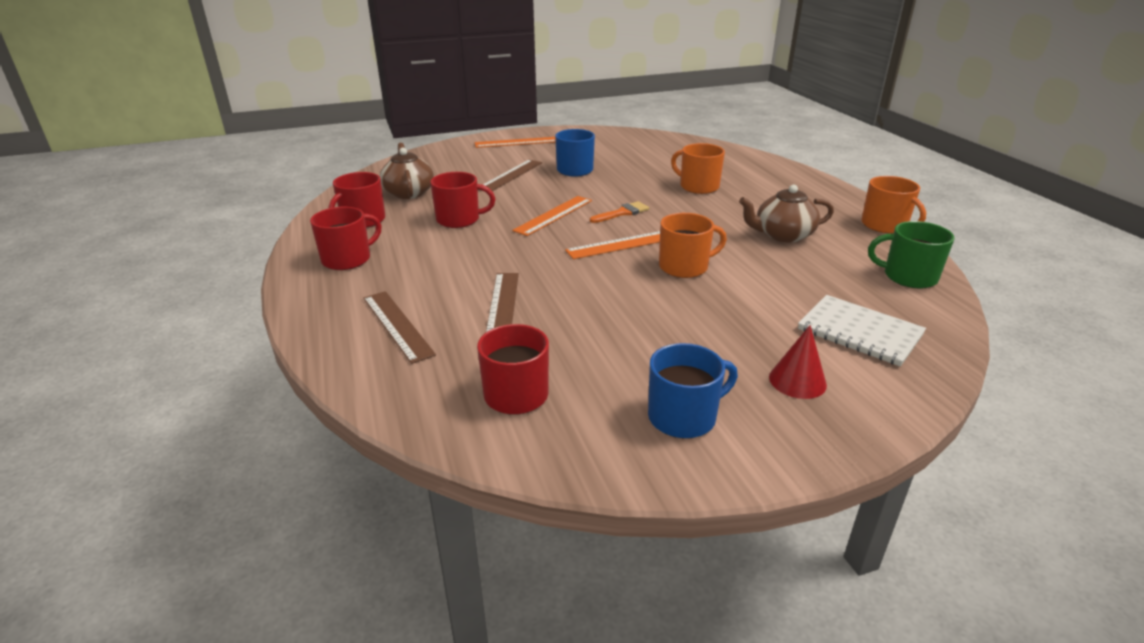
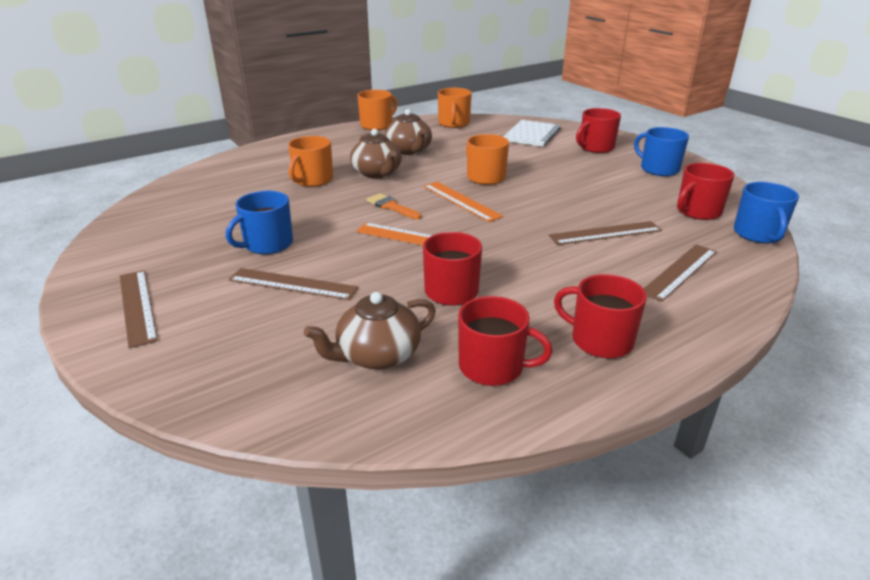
camera: 105 degrees left, 0 degrees up
orange ruler [475,137,556,148] -> brown ruler [120,270,158,348]
red cone [769,325,827,399] -> red mug [576,108,621,153]
green mug [868,221,954,288] -> orange mug [438,88,472,128]
none -> brown teapot [350,129,402,178]
none -> blue mug [734,182,799,243]

